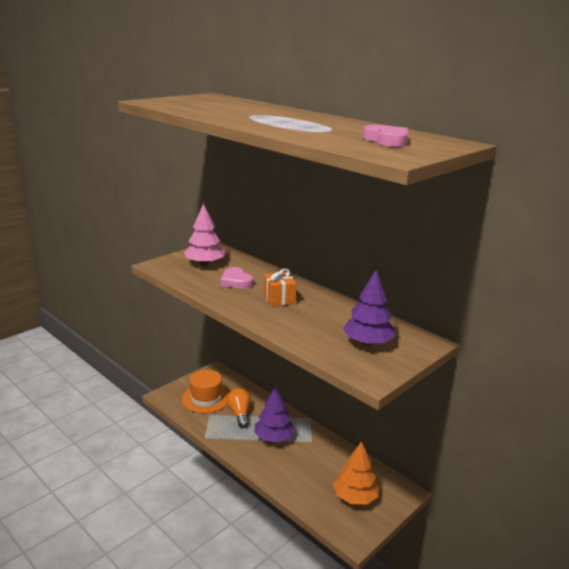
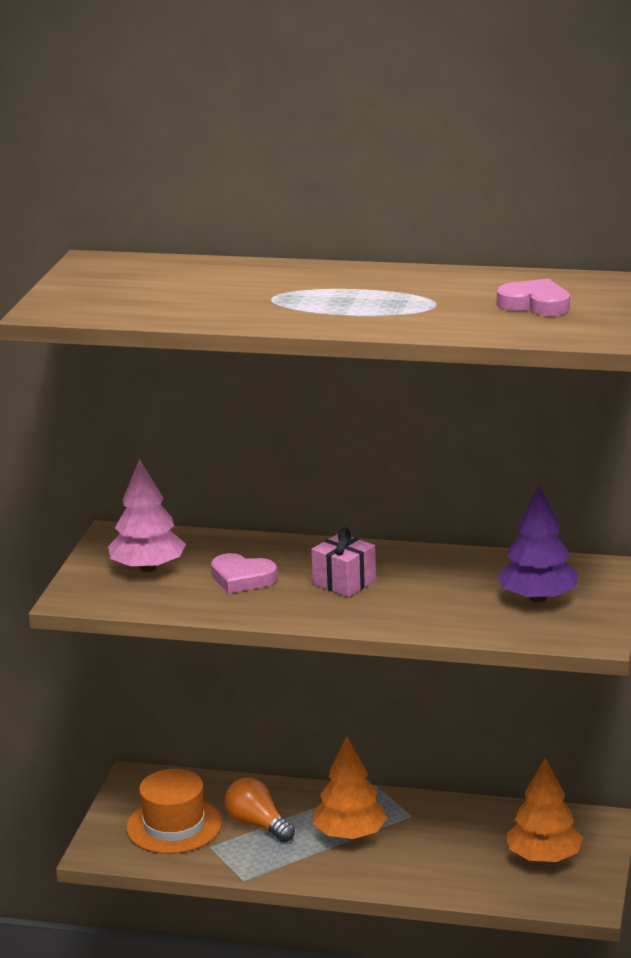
camera: 30 degrees left, 0 degrees up
purple tree [255,386,295,442] -> orange tree [313,737,388,839]
orange gift [263,269,297,307] -> pink gift [311,527,376,597]

